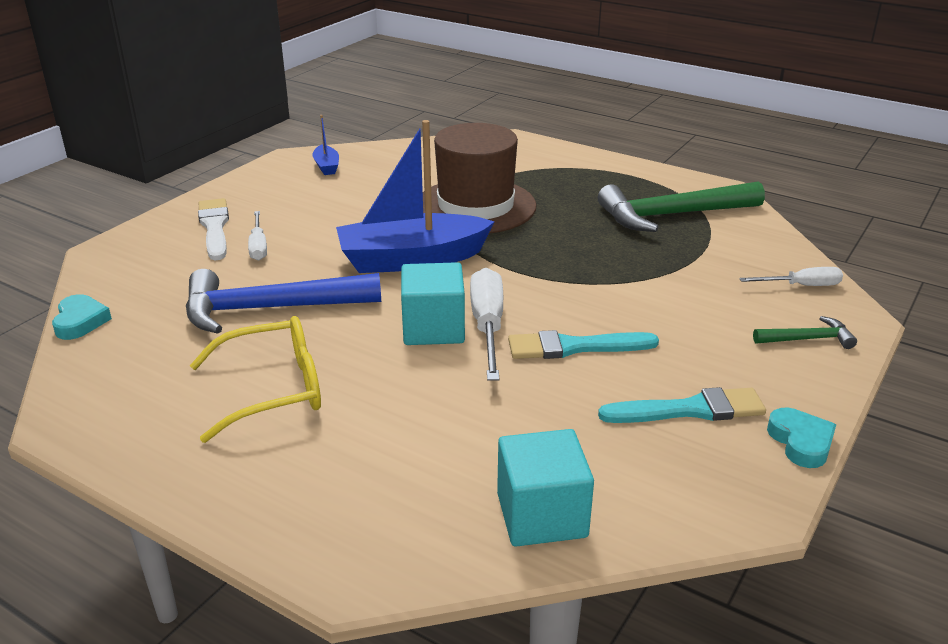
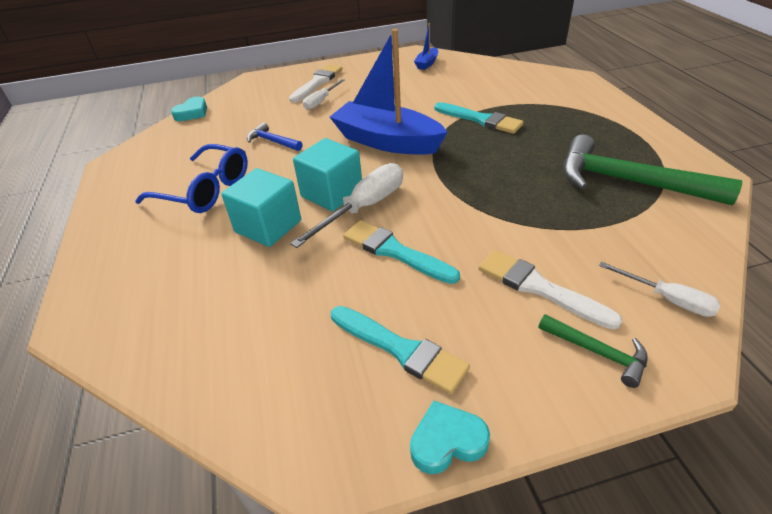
camera: 45 degrees right, 10 degrees up
blue hammer [186,269,381,334] -> blue hammer [247,122,303,151], size x0.48
yellow glasses [190,316,321,443] -> blue glasses [135,144,248,213]
brown hat [423,123,536,234] -> turquoise brush [434,102,524,134]
turquoise cube [497,429,594,547] -> turquoise cube moved to [221,168,301,247]
turquoise heart [767,408,836,468] -> turquoise heart turned 135 degrees counterclockwise [410,400,490,474]
none -> white brush [479,250,623,330]

